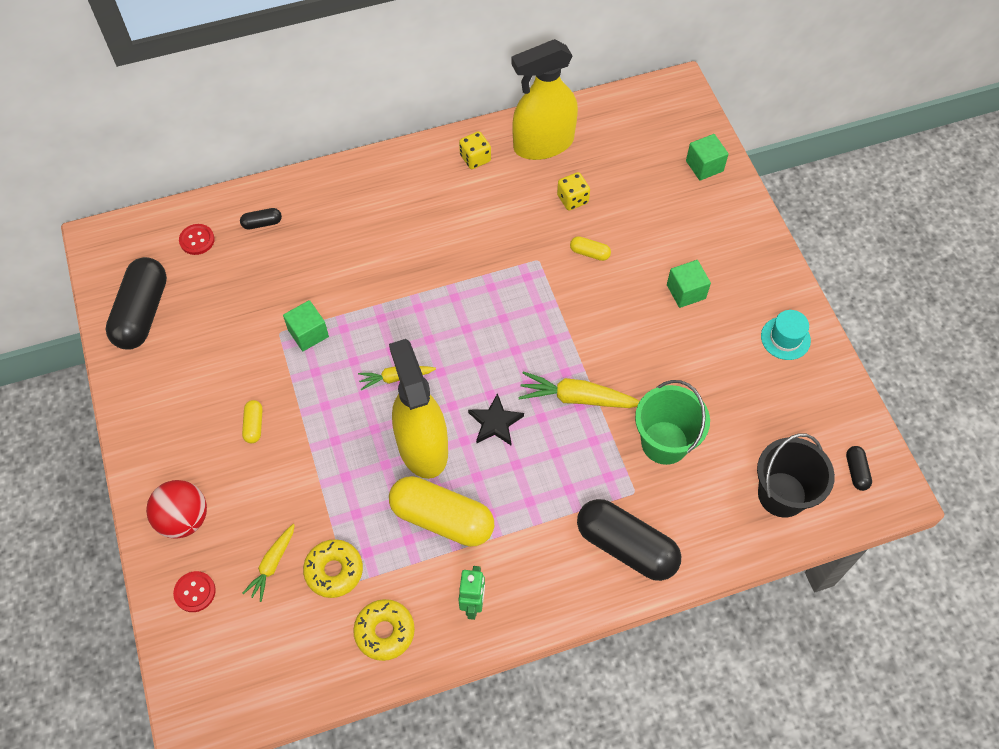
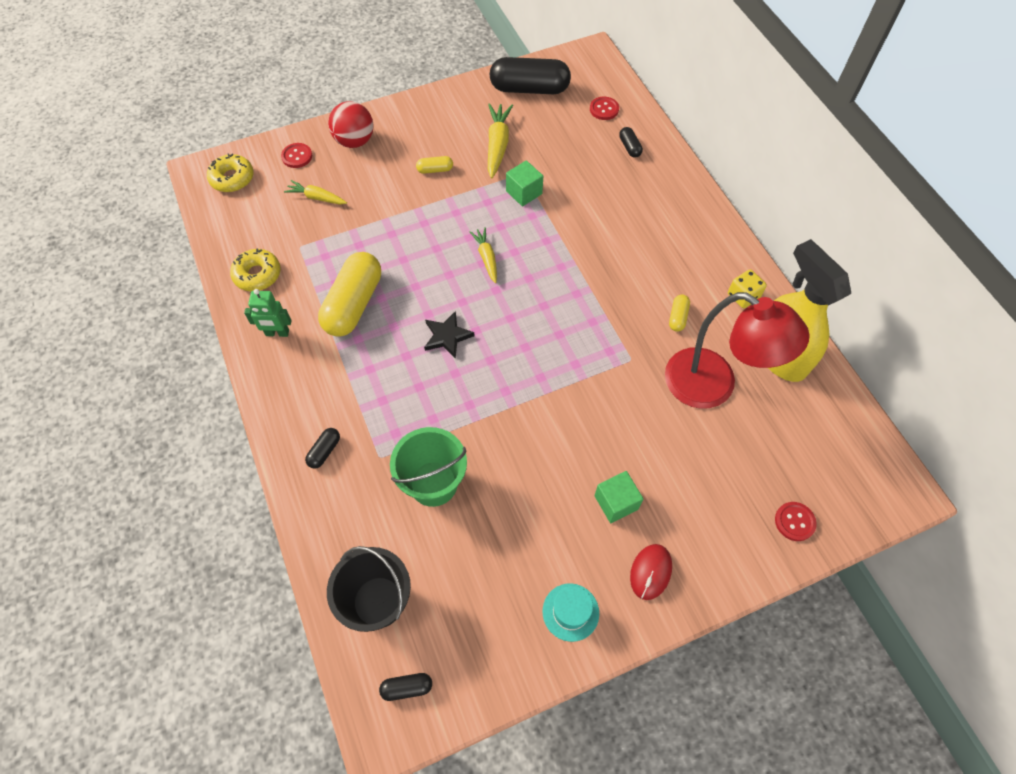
camera: 85 degrees right, 0 degrees up
yellow donut [303,539,363,598] -> yellow donut moved to [207,153,254,192]
yellow spray bottle [389,339,448,479] -> none
yellow carrot [518,371,640,408] -> yellow carrot moved to [488,103,513,179]
yellow dice [557,172,590,210] -> red lamp [665,292,810,409]
yellow capsule [570,236,611,261] -> yellow capsule moved to [669,294,690,332]
black capsule [577,499,681,581] -> black capsule [305,428,340,469], size x0.43
green cube [686,134,729,181] -> red button [775,502,817,541]
none -> red mouse [630,544,672,600]

